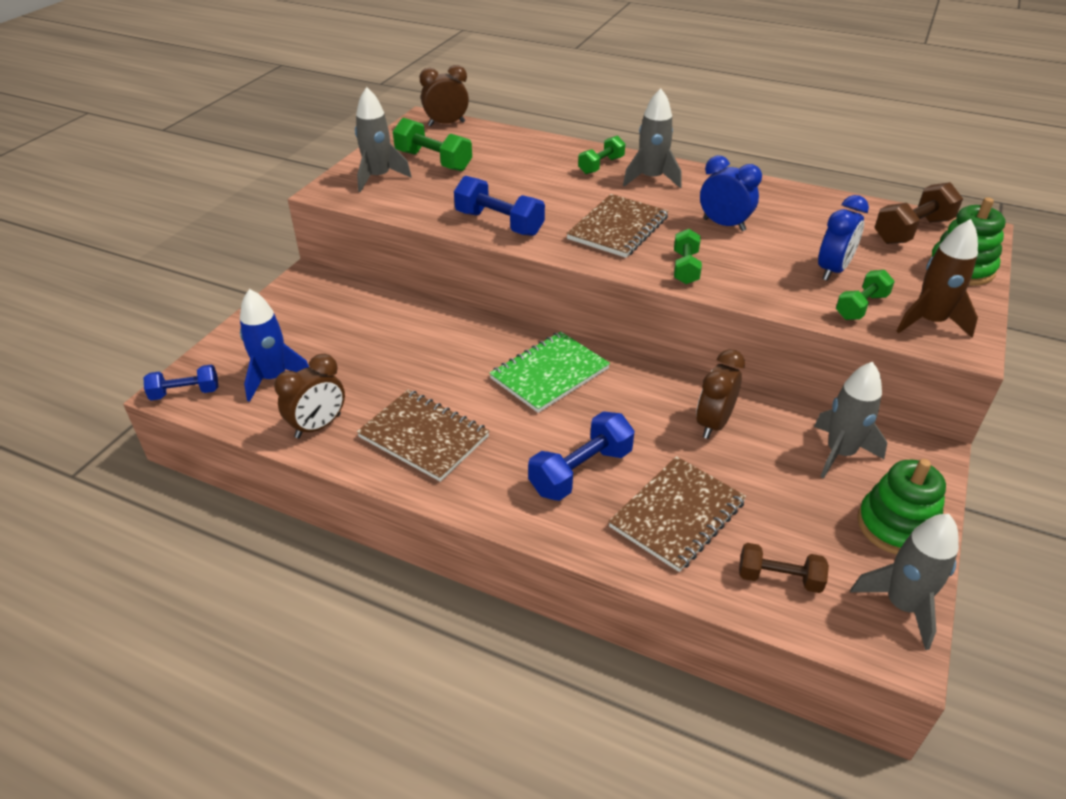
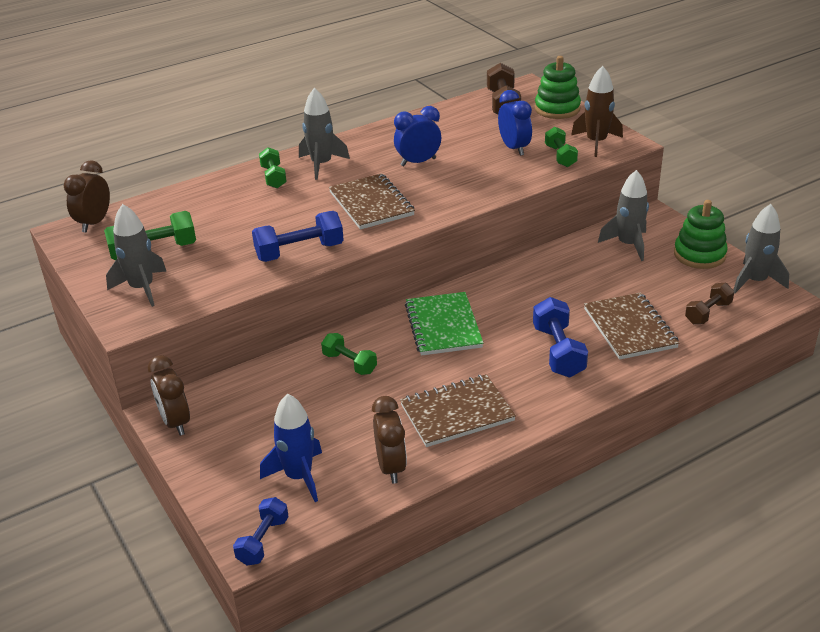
camera: 55 degrees left, 5 degrees down
green dumbbell [674,229,702,284] -> green dumbbell moved to [321,333,377,375]
brown clock [696,349,745,439] -> brown clock moved to [148,355,190,436]

